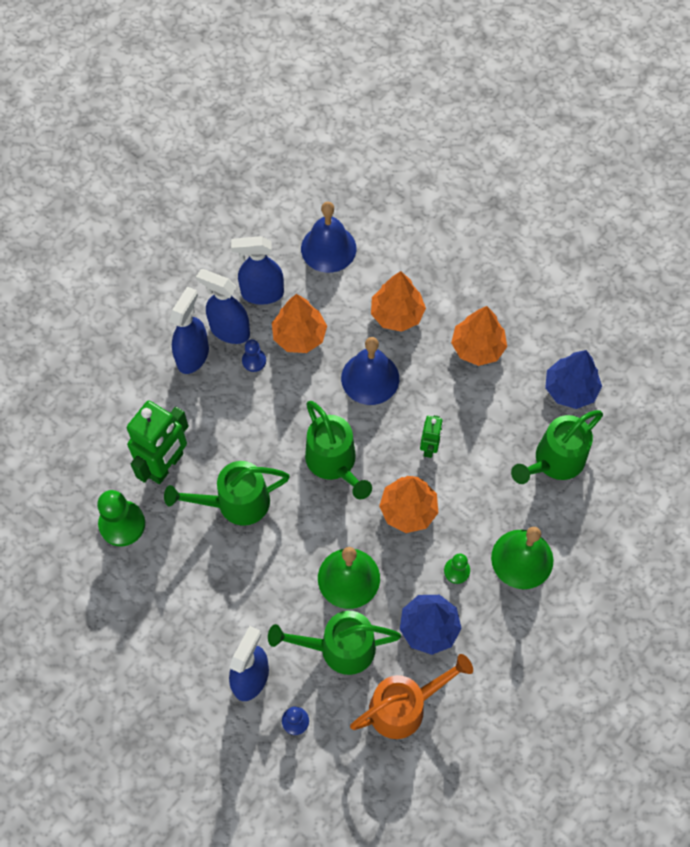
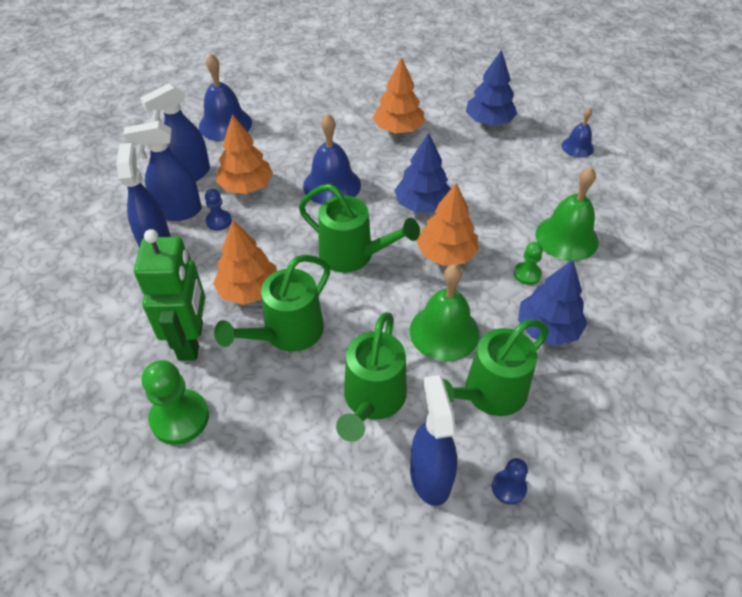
camera: 35 degrees left, 15 degrees down
orange watering can [350,654,473,739] -> none
orange tree [371,271,426,332] -> orange tree moved to [213,220,277,305]
green robot [420,415,443,458] -> blue tree [394,133,451,213]
green watering can [511,410,603,484] -> green watering can moved to [336,312,407,442]
none -> blue bell [561,108,594,158]

